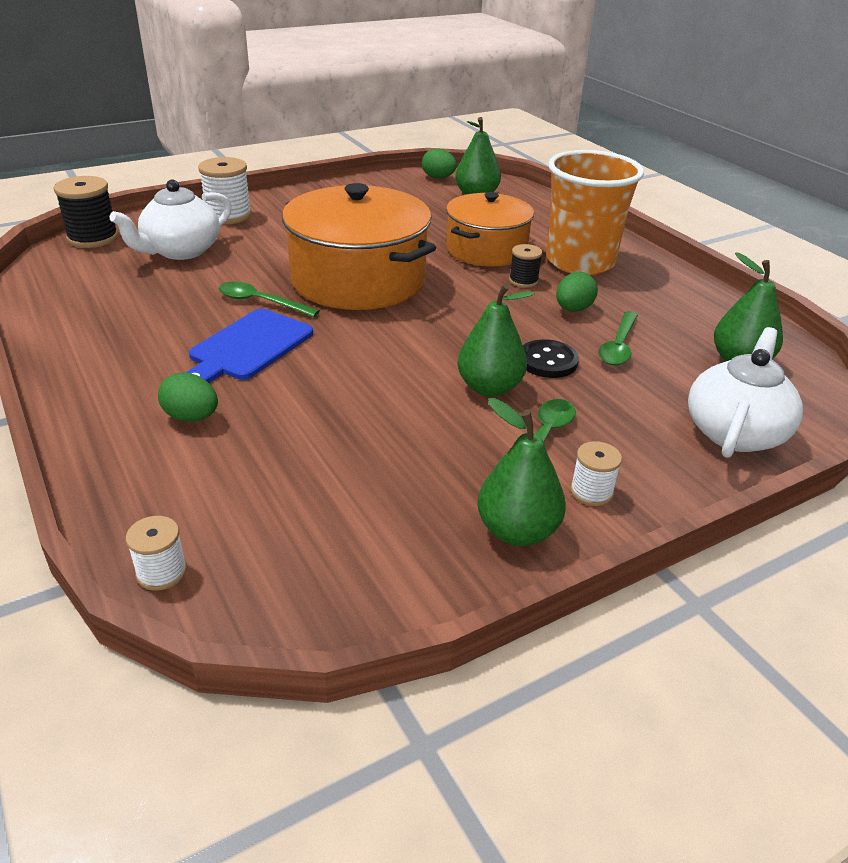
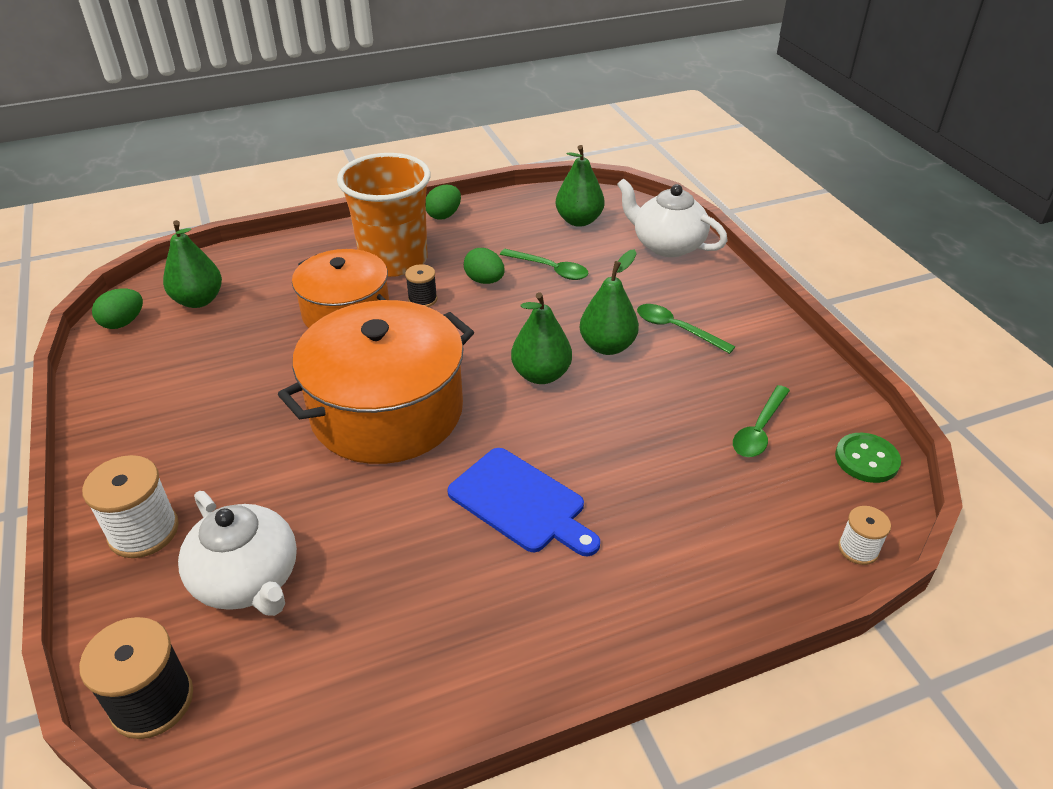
camera: 80 degrees left, 5 degrees up
green egg [158,372,218,422] -> green egg moved to [426,185,461,220]
green spoon [218,282,320,317] -> green spoon moved to [733,385,790,457]
green pear [477,398,566,546] -> green pear moved to [511,292,572,384]
black button [523,339,579,378] -> none
white spool [570,441,622,506] -> none
none -> green button [835,433,901,483]

